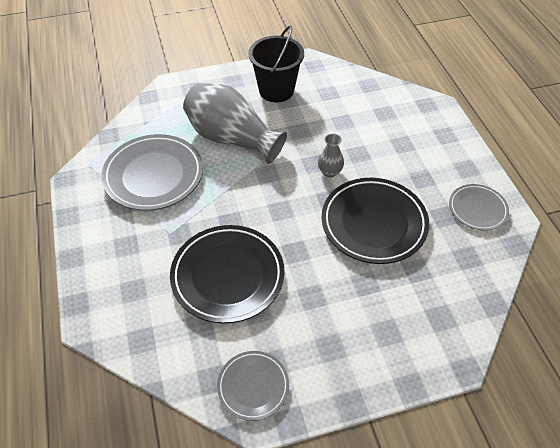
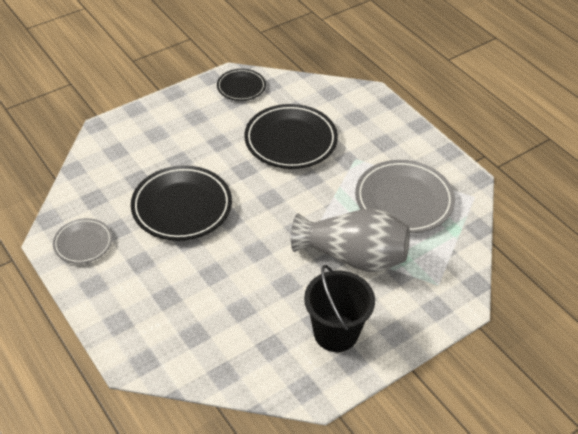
camera: 160 degrees right, 5 degrees down
grey plate [217,351,289,421] -> black plate [217,69,266,101]
grey vase [318,134,344,177] -> none

